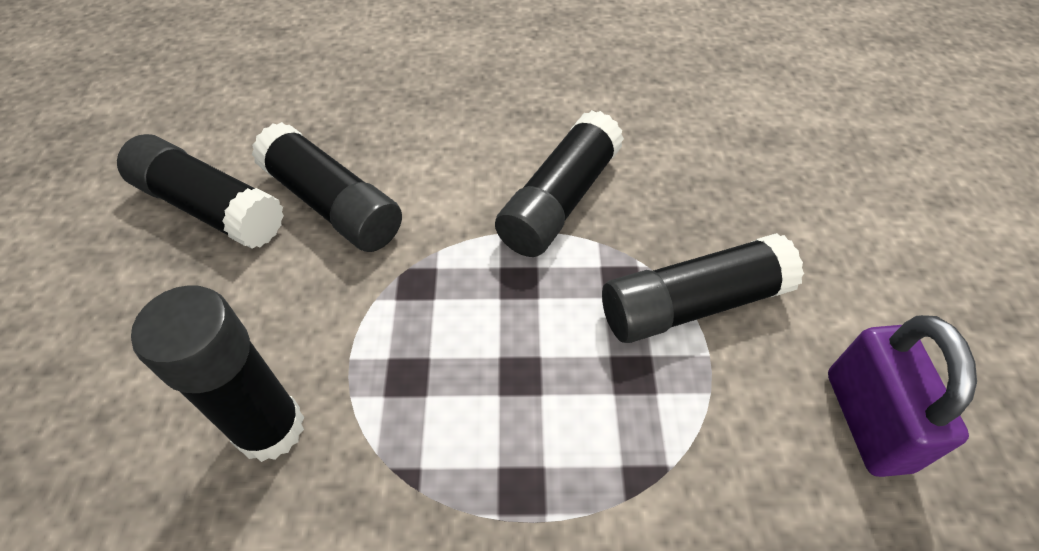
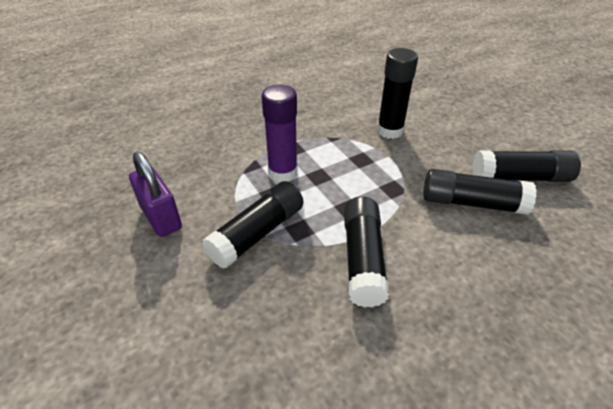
camera: 150 degrees right, 10 degrees down
none -> purple glue stick [261,85,298,182]

